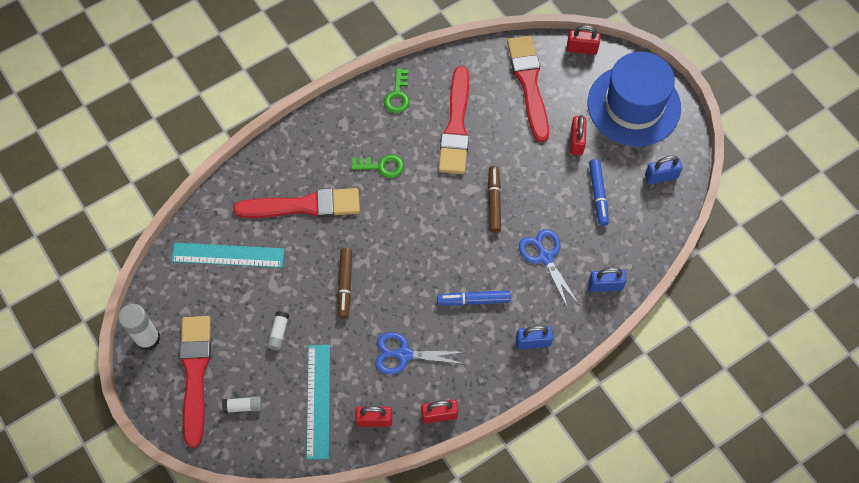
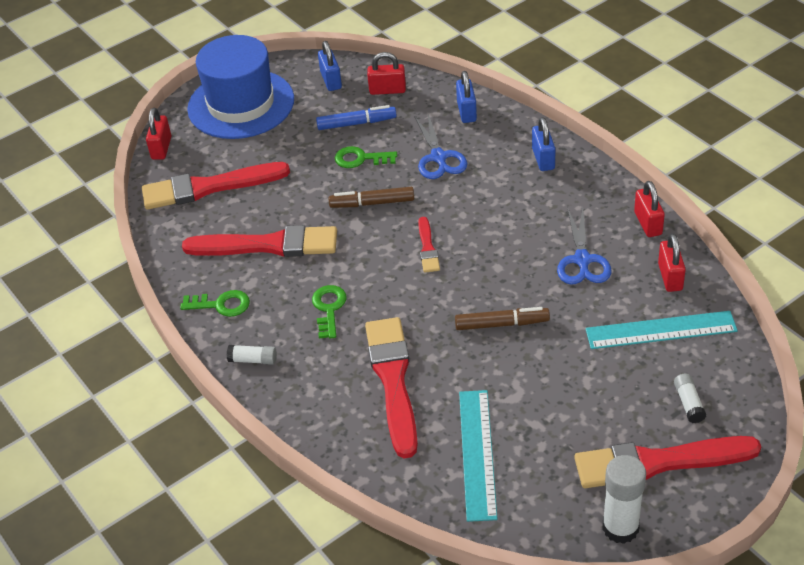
camera: 90 degrees left, 20 degrees down
white glue stick [267,311,289,350] -> white glue stick moved to [227,345,277,365]
blue marker [437,290,511,306] -> none
blue scissors [519,229,580,309] -> blue scissors turned 75 degrees counterclockwise [414,114,467,179]
red padlock [570,115,586,155] -> red padlock moved to [367,52,406,95]
none -> green key [335,146,397,168]
none -> red brush [418,217,440,273]

